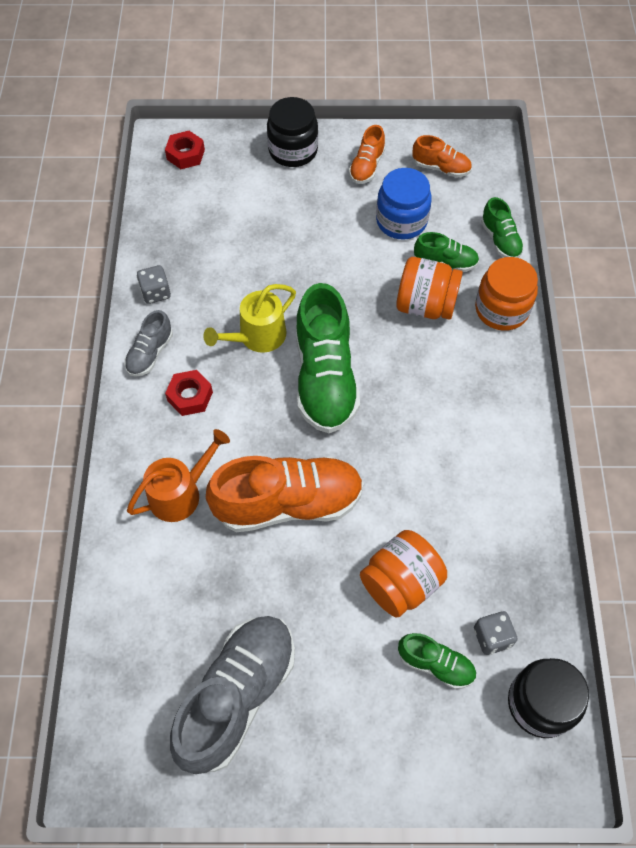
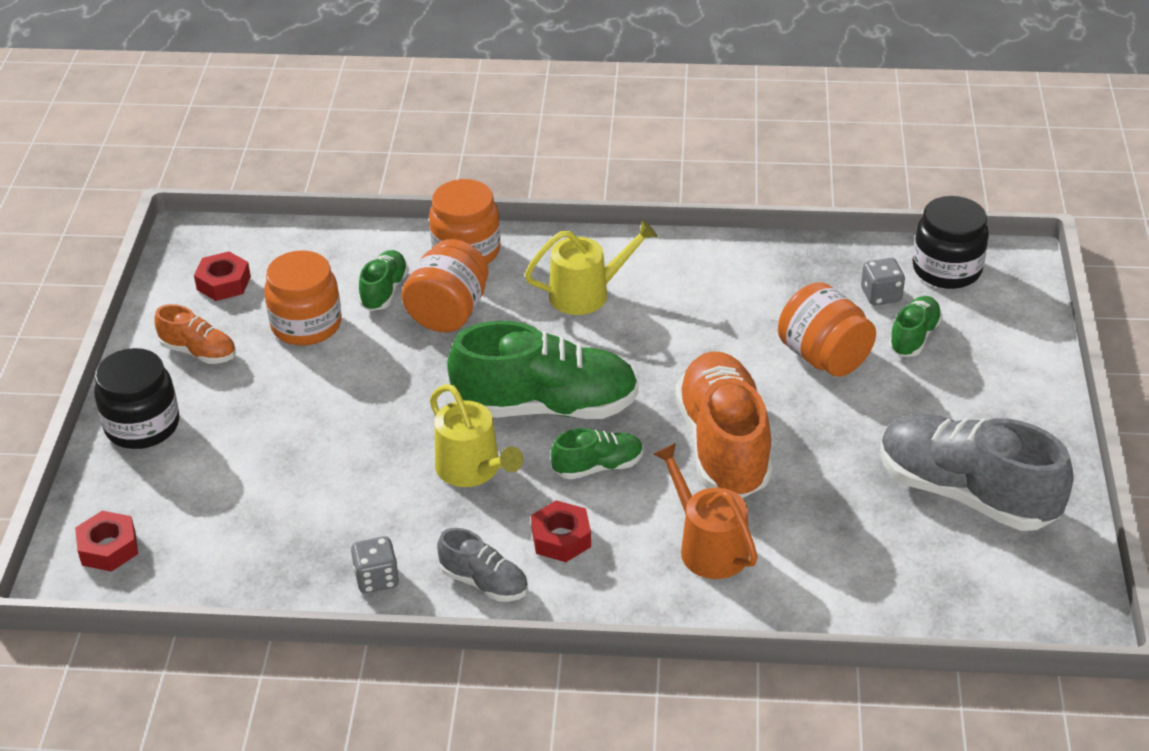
camera: 85 degrees left, 20 degrees down
blue jar [376,168,432,240] -> orange jar [264,250,341,346]
orange shoe [412,135,472,178] -> red nut [194,251,251,301]
green shoe [481,197,524,258] -> green shoe moved to [551,428,643,480]
none -> yellow watering can [525,220,658,315]

